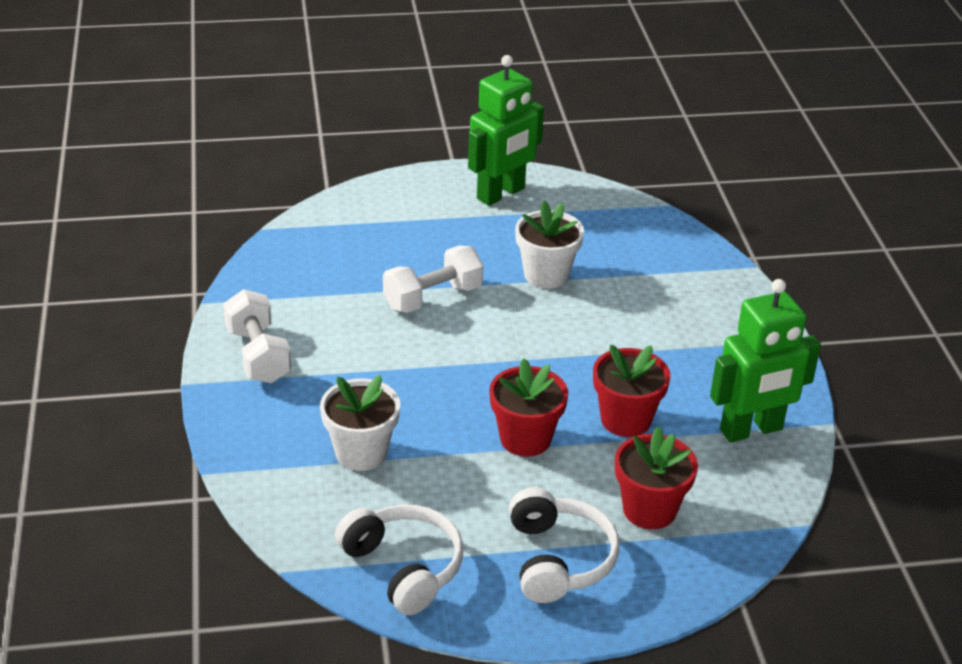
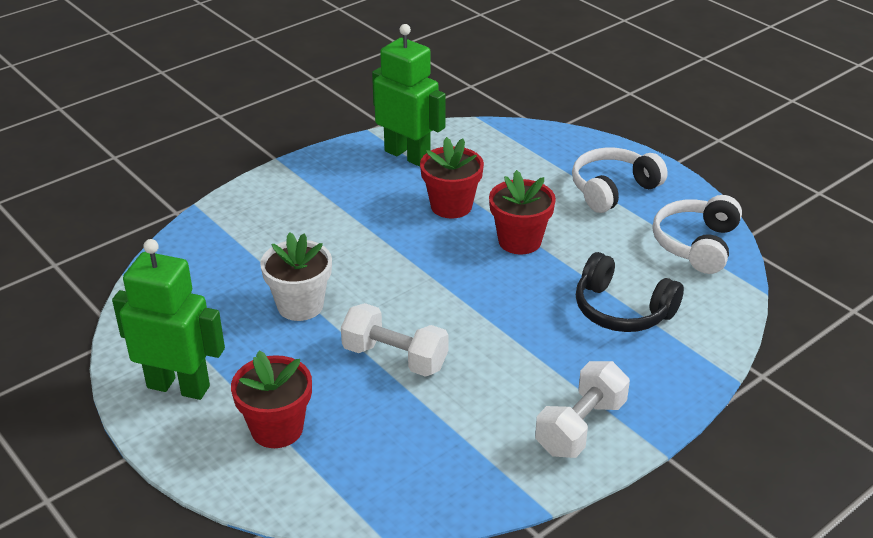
camera: 120 degrees left, 0 degrees up
white flower pot [320,375,400,471] -> black headphones [576,252,684,332]
red flower pot [615,426,698,529] -> red flower pot moved to [231,351,312,448]

